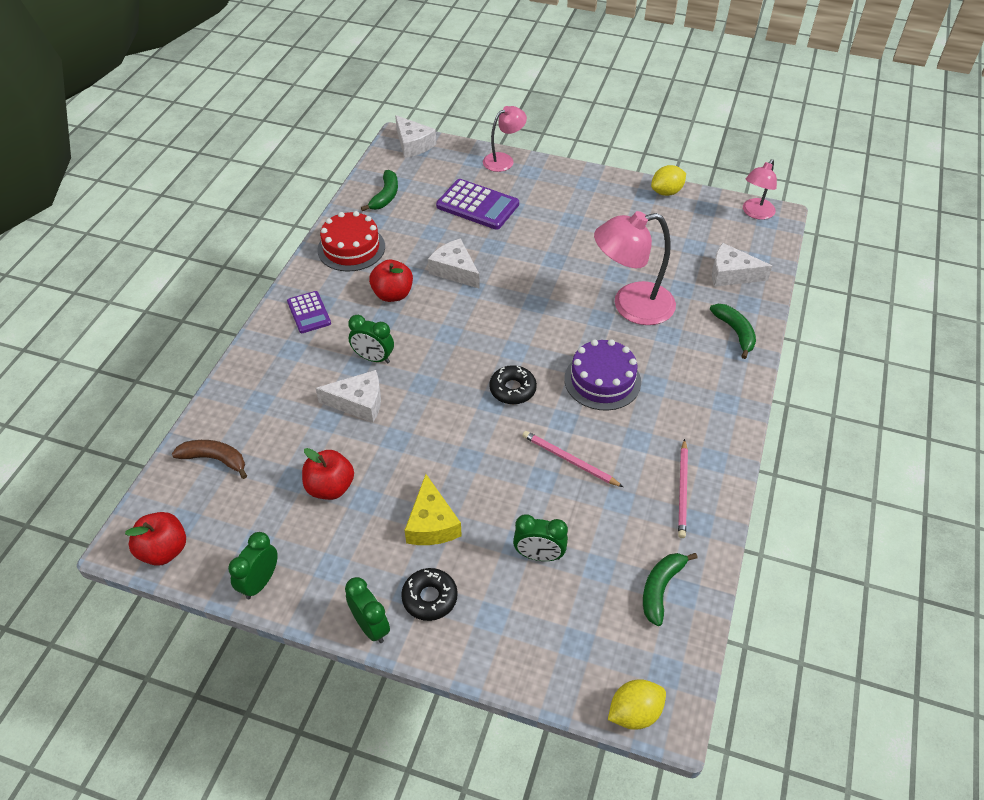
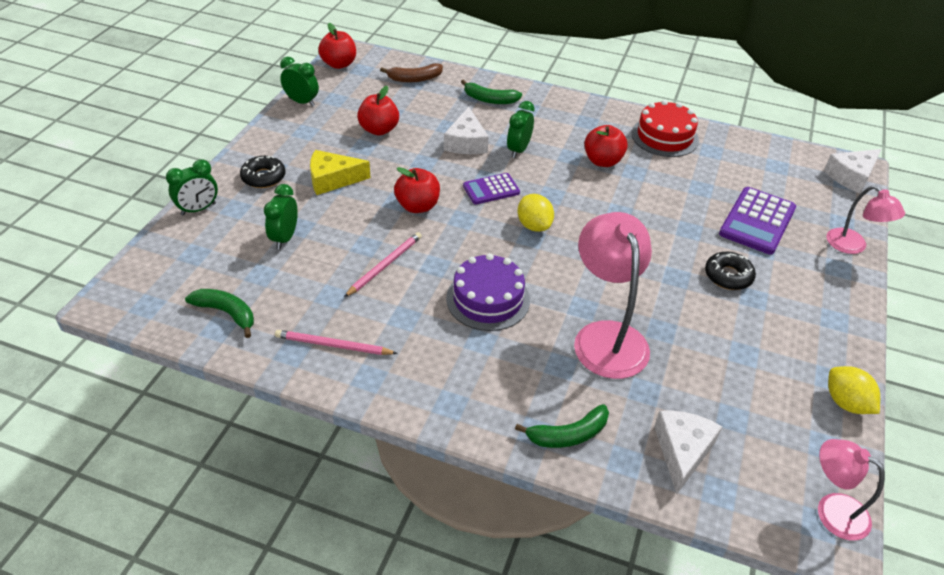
camera: 90 degrees right, 5 degrees down
brown banana [172,440,247,479] -> brown banana turned 60 degrees clockwise [380,63,443,82]
purple calculator [287,291,331,333] -> purple calculator moved to [463,173,520,204]
green clock [345,577,390,643] -> green clock moved to [166,159,218,215]
green banana [361,170,398,211] -> green banana moved to [461,79,522,104]
white cheese [428,239,480,289] -> none
black donut [489,365,537,404] -> black donut moved to [705,252,756,290]
yellow lemon [608,679,666,730] -> yellow lemon moved to [518,194,554,232]
none -> red apple [394,167,440,213]

